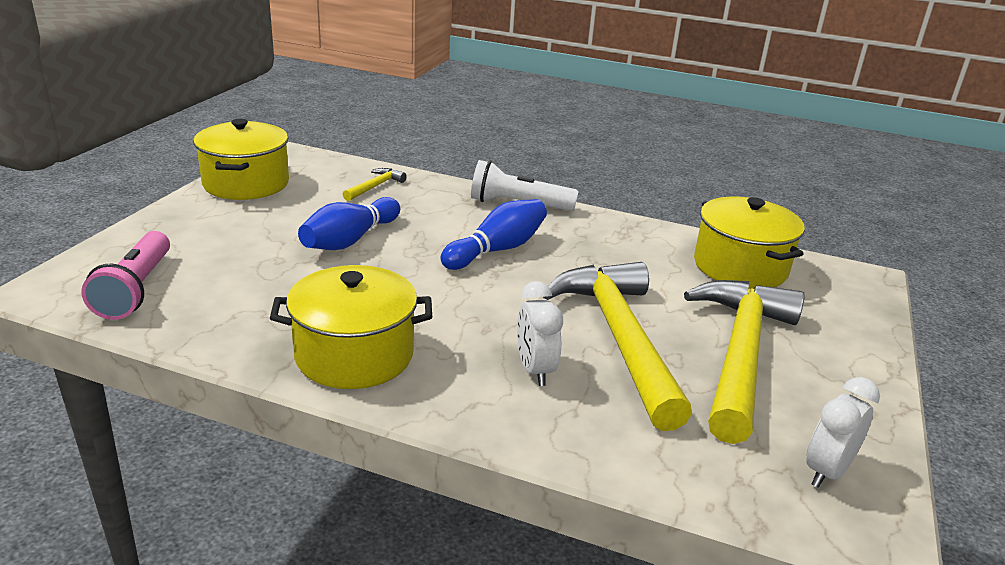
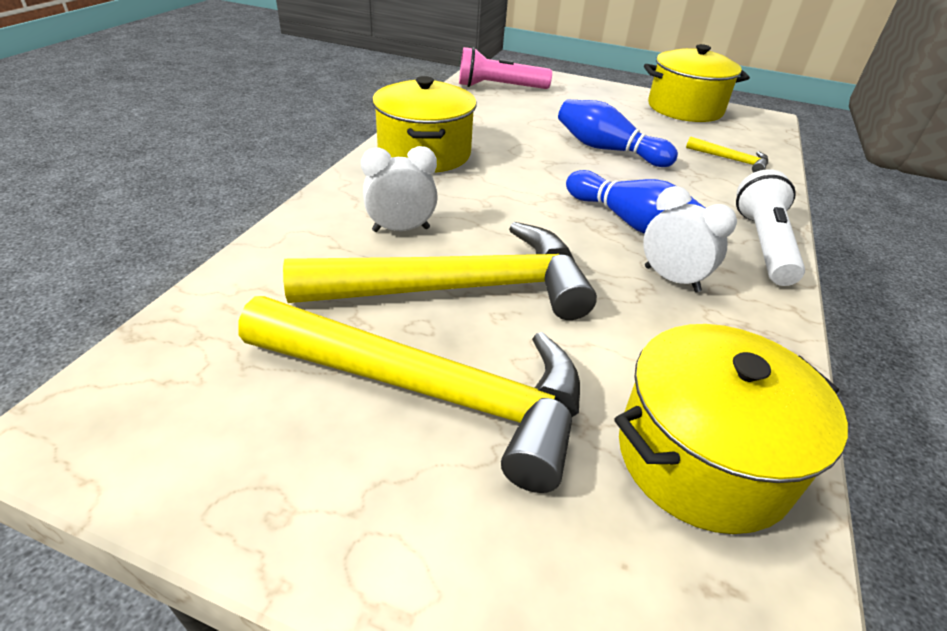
camera: 90 degrees right, 10 degrees up
white clock [806,377,880,488] -> white clock moved to [643,186,737,292]

